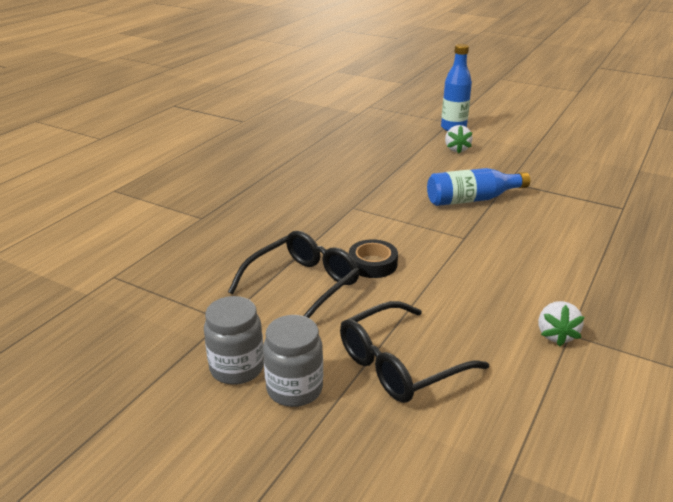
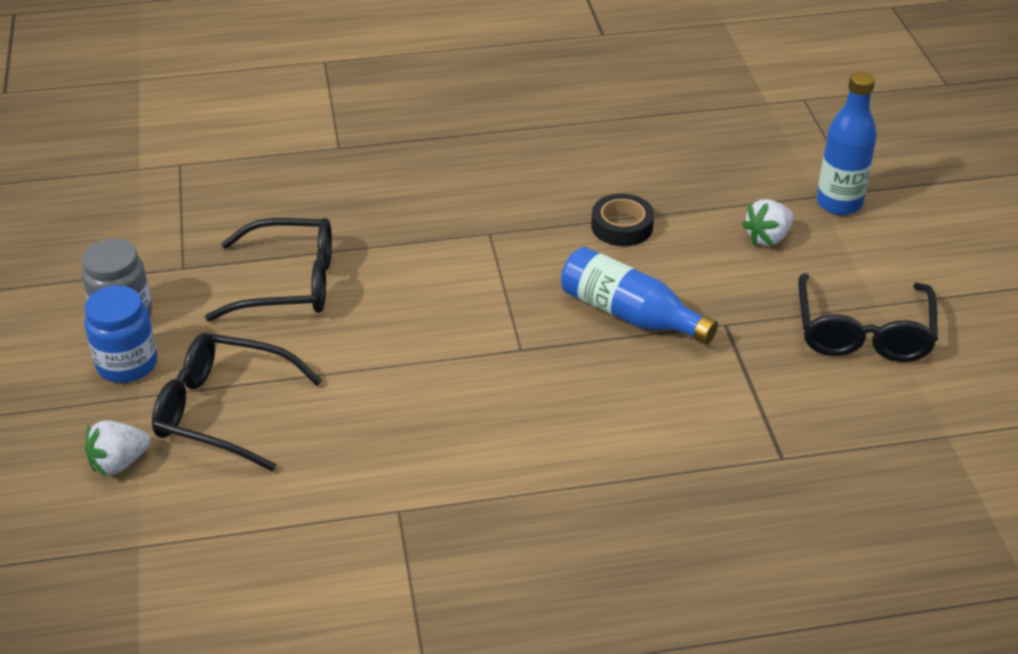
camera: 50 degrees right, 10 degrees up
grey jar [263,315,323,407] -> blue jar [84,286,157,383]
black tape [349,239,398,278] -> black tape moved to [591,194,654,246]
white strawberry [538,301,584,347] -> white strawberry moved to [85,420,151,477]
none -> black glasses [798,273,938,362]

